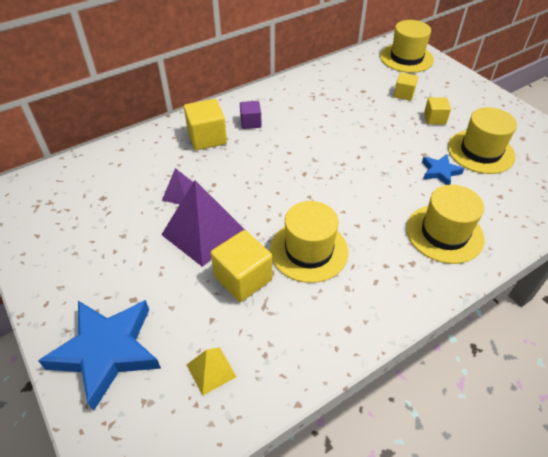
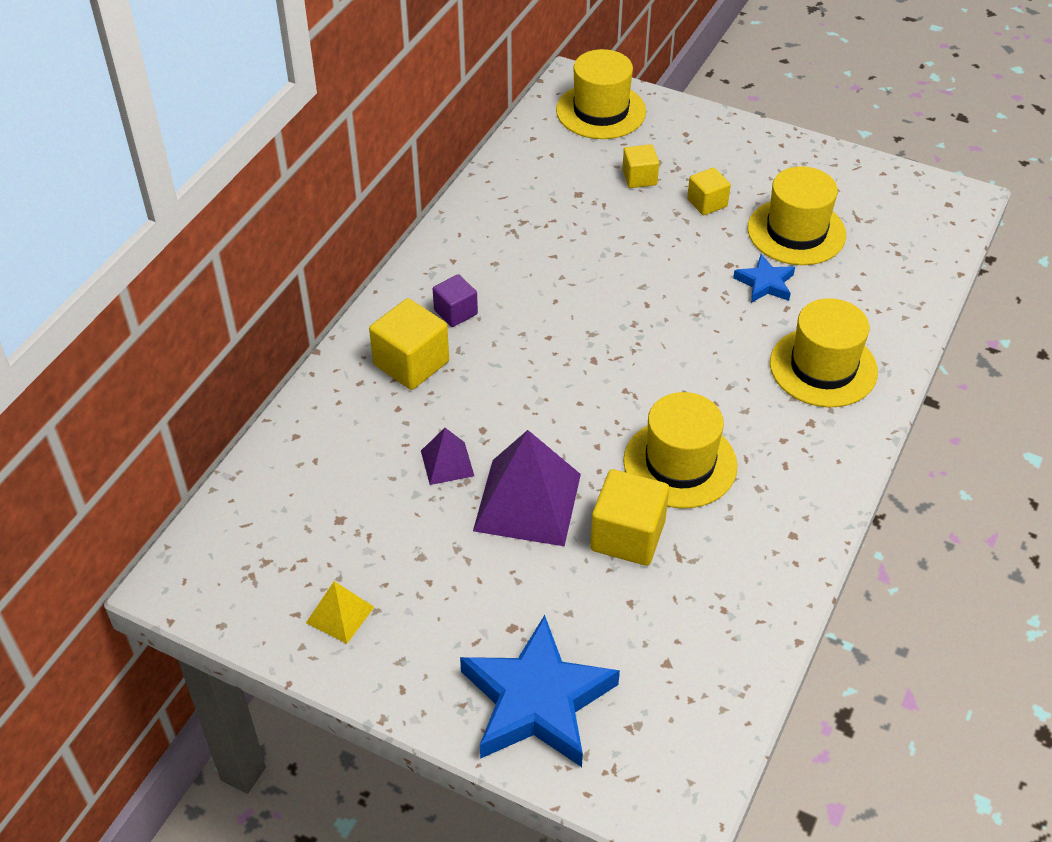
camera: 30 degrees left, 0 degrees up
yellow pyramid [187,347,236,396] -> yellow pyramid moved to [306,581,374,644]

